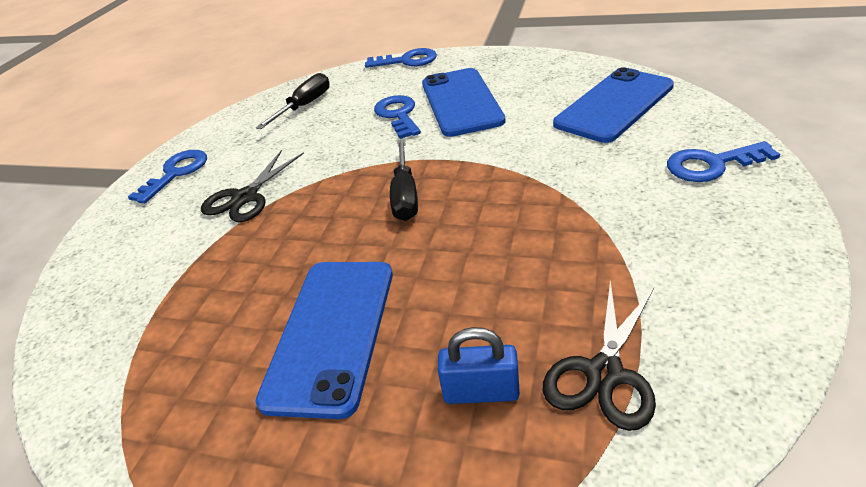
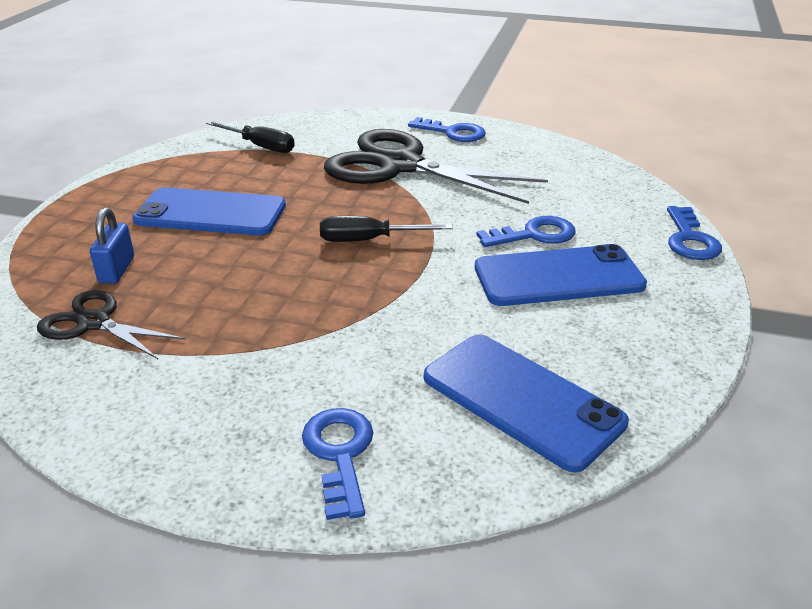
camera: 85 degrees right, 5 degrees down
black scissors [201,150,304,222] -> black scissors [324,129,548,204], size x1.97
black screwdriver [256,73,330,129] -> black screwdriver moved to [206,121,295,153]

